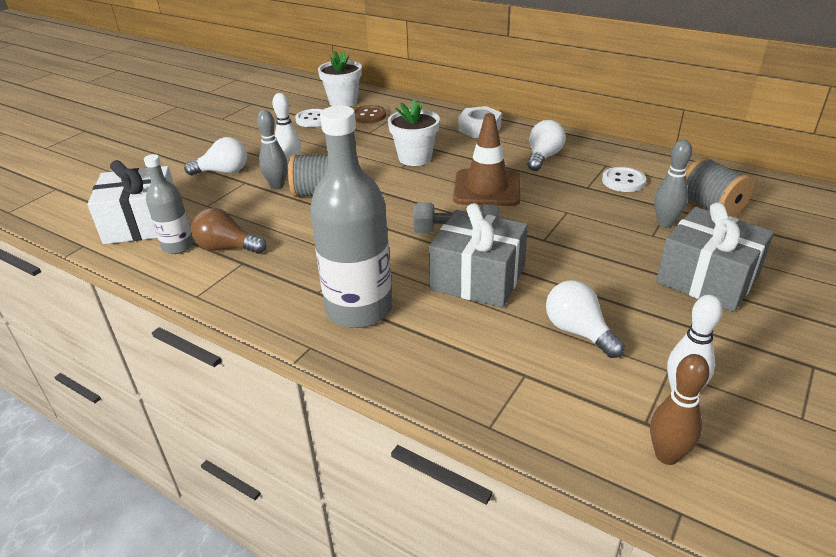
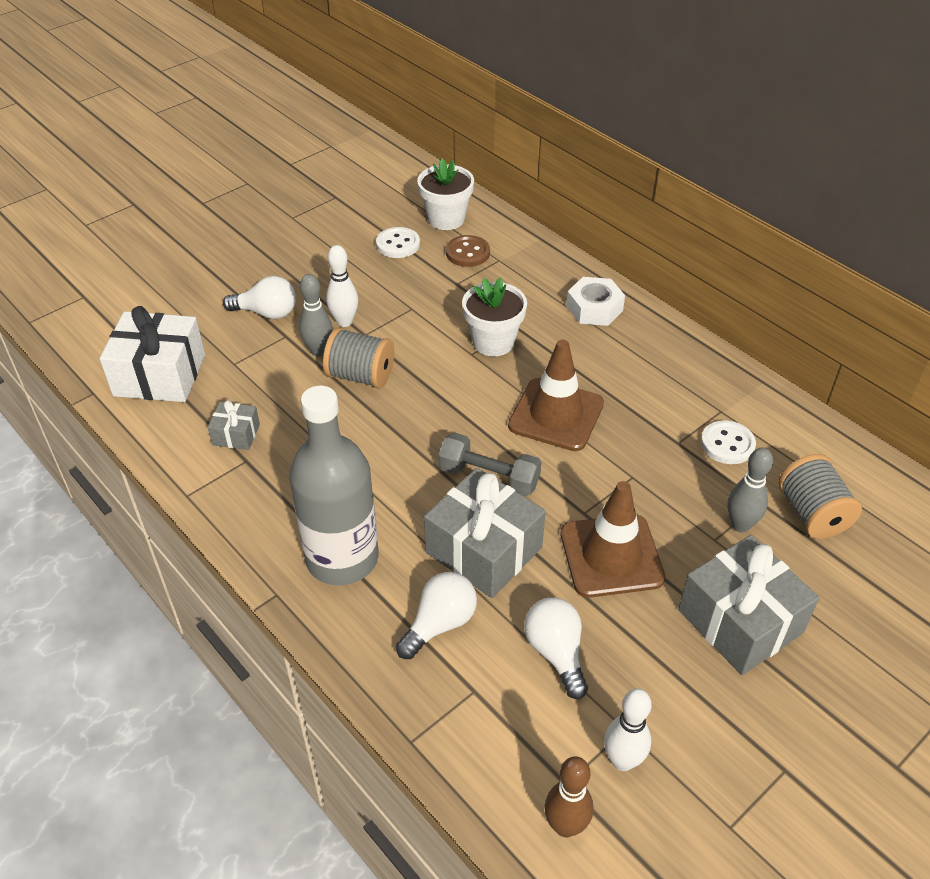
camera: 15 degrees right, 10 degrees up
grey bottle [144,154,194,254] -> none
brown light bulb [191,208,266,254] -> grey gift [208,400,260,450]
white light bulb [528,120,566,171] -> white light bulb moved to [396,572,477,659]
none -> brown traffic cone [561,481,665,598]

